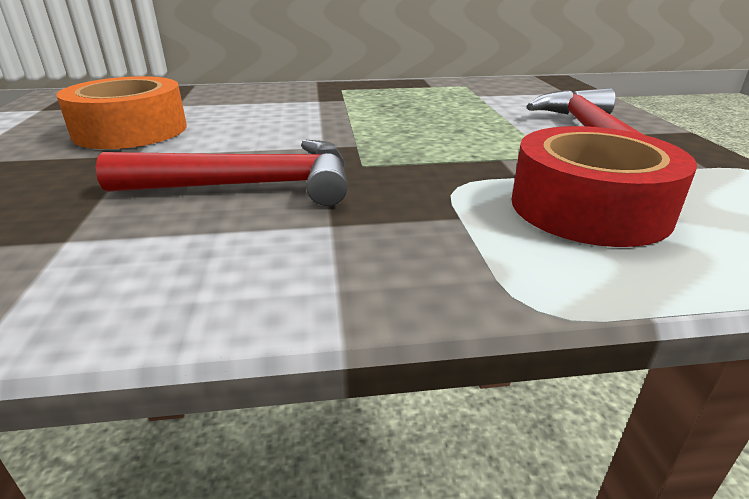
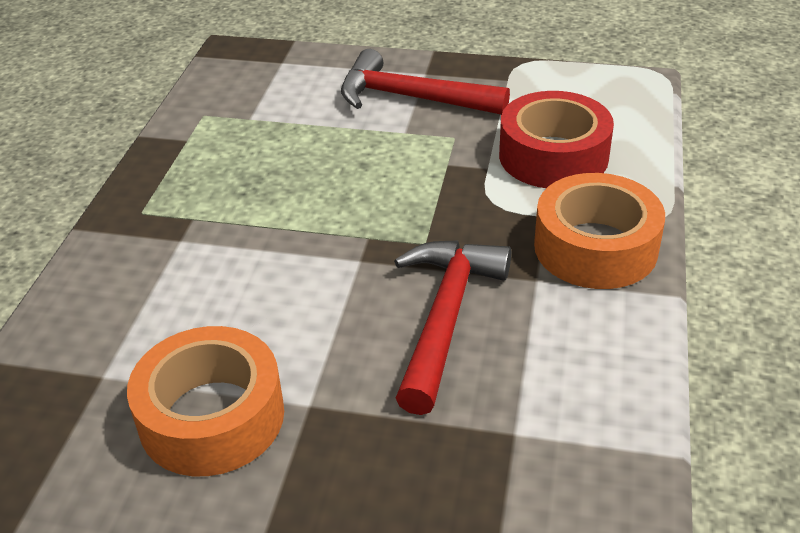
camera: 70 degrees left, 10 degrees up
none -> orange tape [534,173,665,289]

